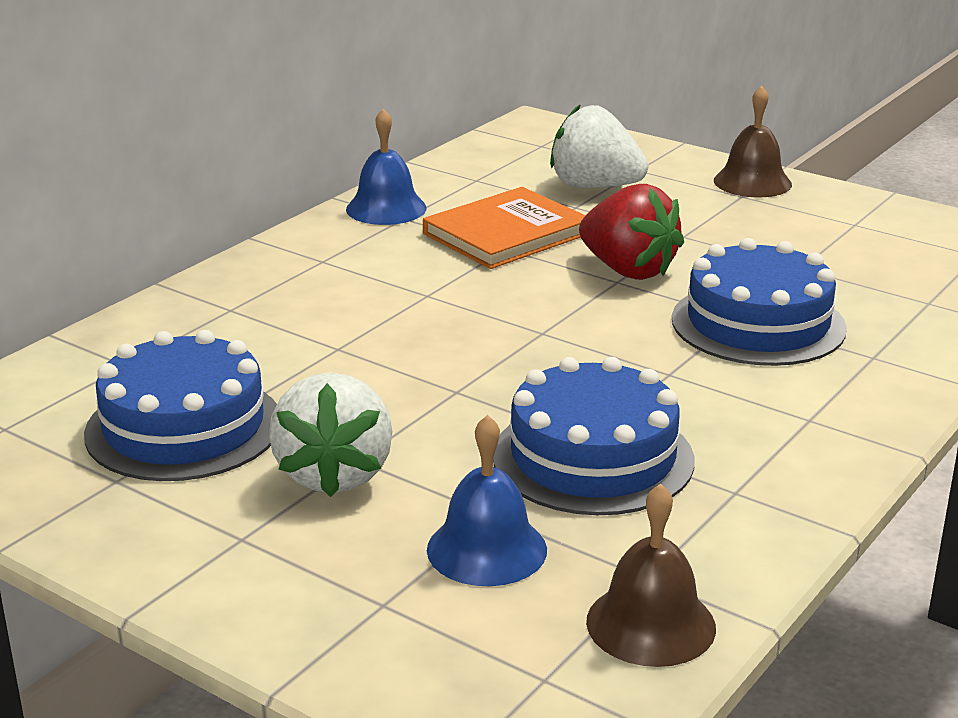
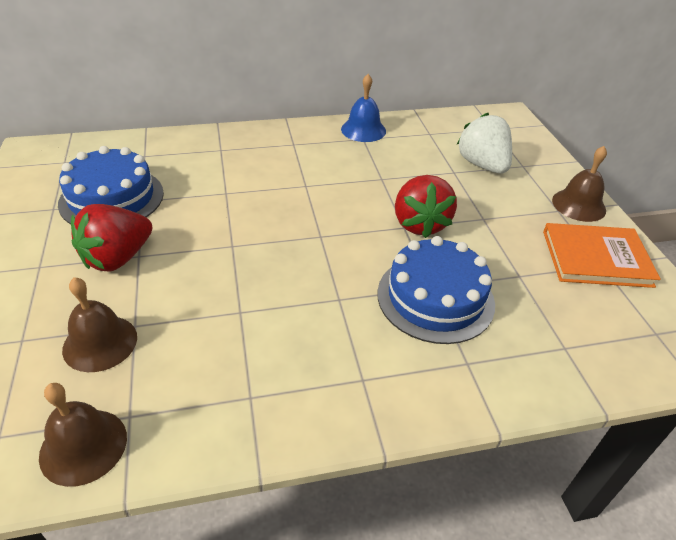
camera: 40 degrees right, 15 degrees up
white strawberry [269,372,392,497] -> red strawberry [71,204,152,271]
orange book [423,187,586,269] -> orange book moved to [543,223,661,288]
blue bell [427,415,547,586] -> brown bell [62,277,137,372]
blue cake [493,357,694,515] -> none

